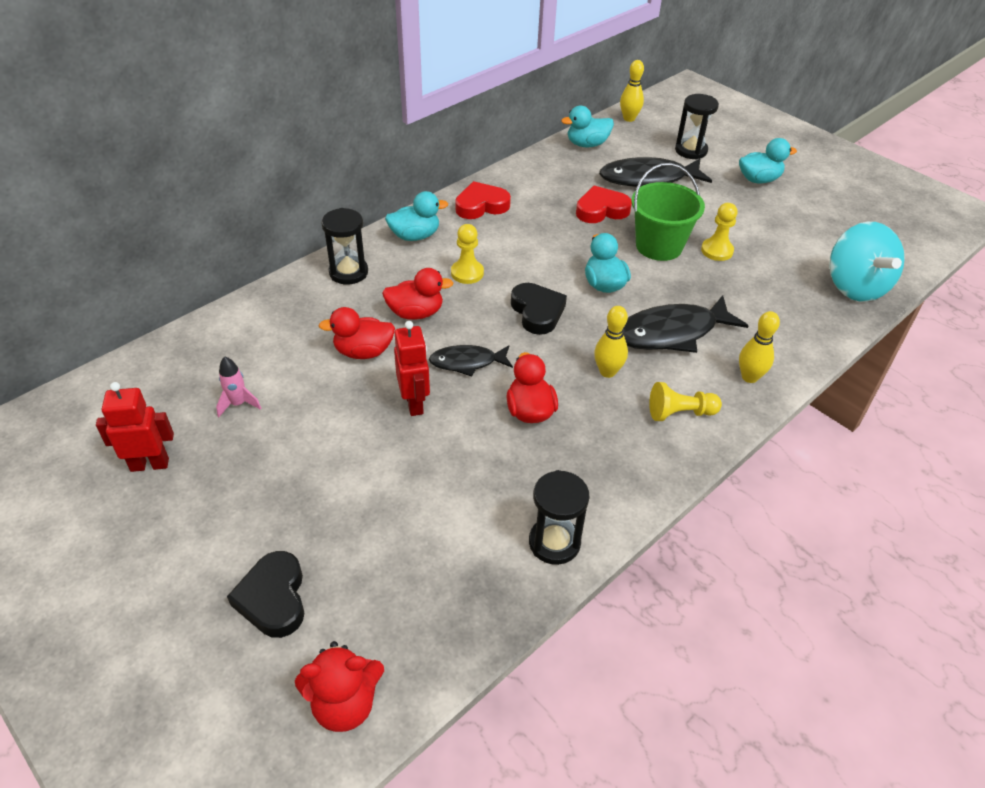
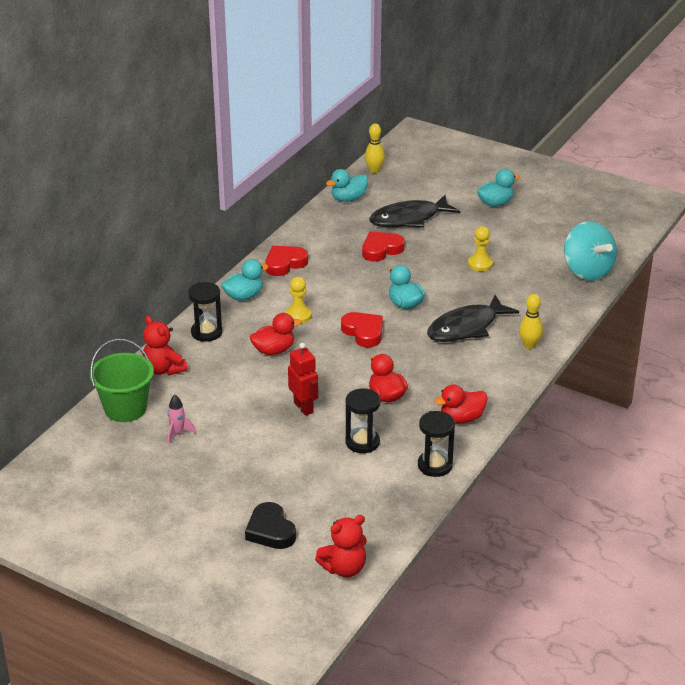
camera: 15 degrees left, 10 degrees down
red robot [96,382,174,472] -> none
red duck [319,307,395,359] -> red duck moved to [434,384,488,423]
black fish [429,345,513,377] -> none
black heart [511,283,567,335] -> red heart [341,312,383,347]
yellow bowling pin [594,306,628,378] -> none
green bucket [632,163,705,261] -> green bucket moved to [90,339,154,422]
yellow pawn [649,382,722,421] -> none
black hourglass [675,94,719,160] -> black hourglass moved to [345,388,381,453]
none -> red teddy bear [142,316,188,376]

